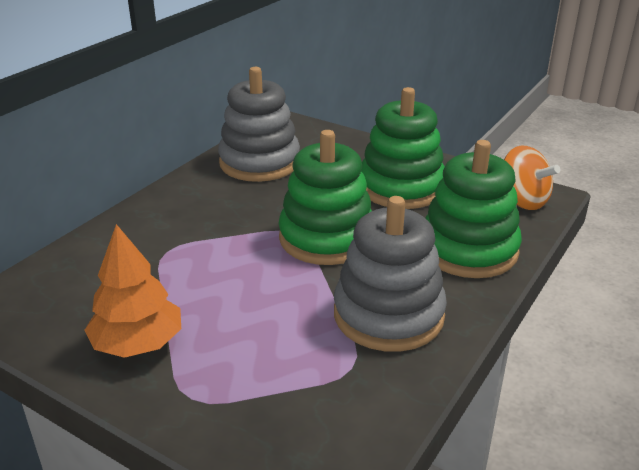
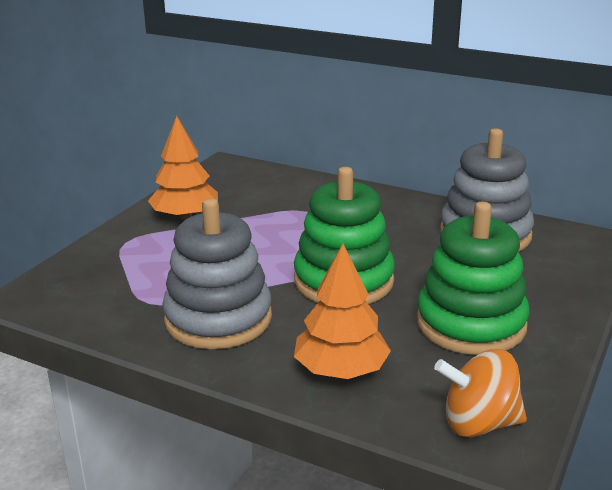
camera: 85 degrees right, 5 degrees down
green stacking toy [425,140,522,278] -> orange tree [294,244,391,379]
orange spinning top [504,145,560,210] -> orange spinning top turned 45 degrees clockwise [434,349,527,437]

